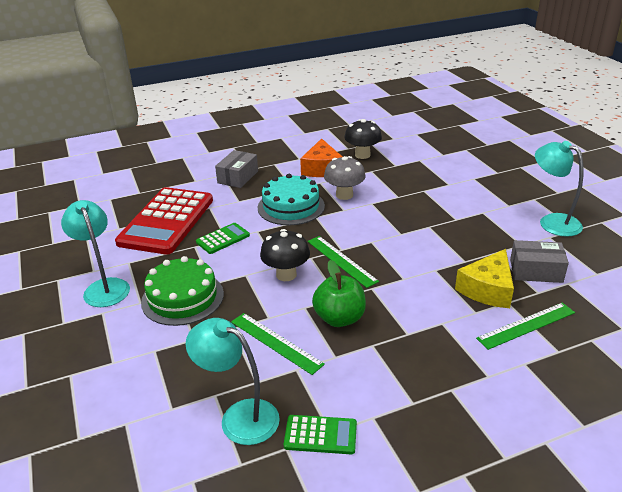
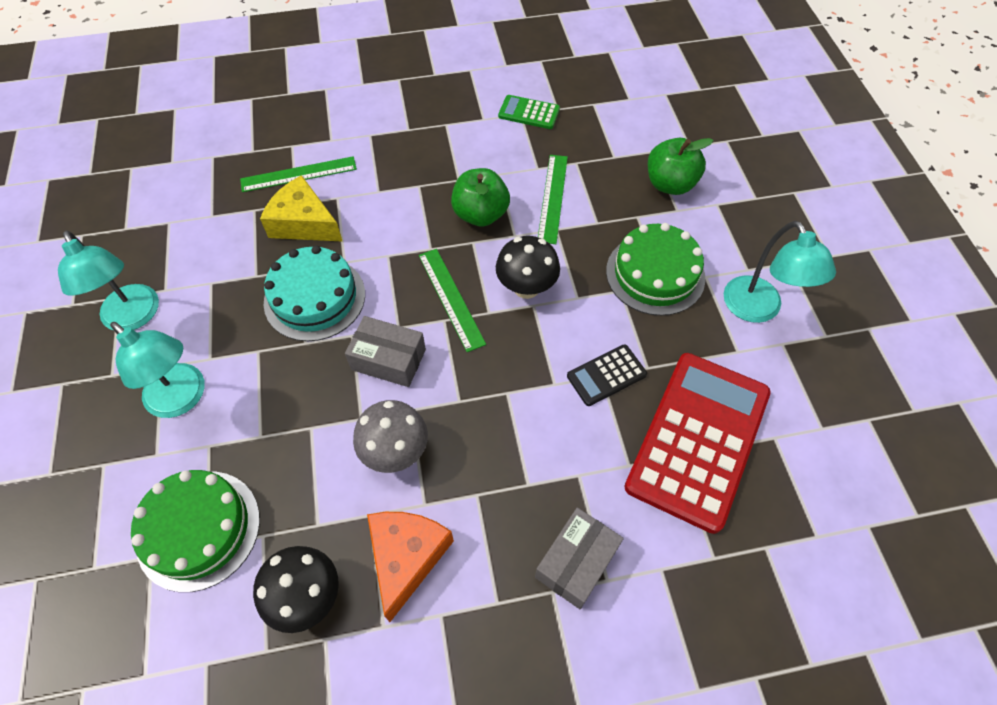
camera: 170 degrees left, 25 degrees up
turquoise lamp [186,318,280,445] -> turquoise lamp moved to [110,322,205,418]
green calculator [196,223,250,254] -> black calculator [567,344,647,406]
green ruler [231,313,325,375] -> green ruler turned 45 degrees clockwise [538,155,568,244]
turquoise cake [258,174,325,225] -> turquoise cake moved to [264,245,365,341]
yellow cheese [455,249,514,308] -> yellow cheese turned 105 degrees counterclockwise [260,175,343,242]
grey box [510,240,569,283] -> grey box moved to [345,316,426,387]
none -> green cake [131,470,260,592]
none -> green apple [648,138,714,195]

